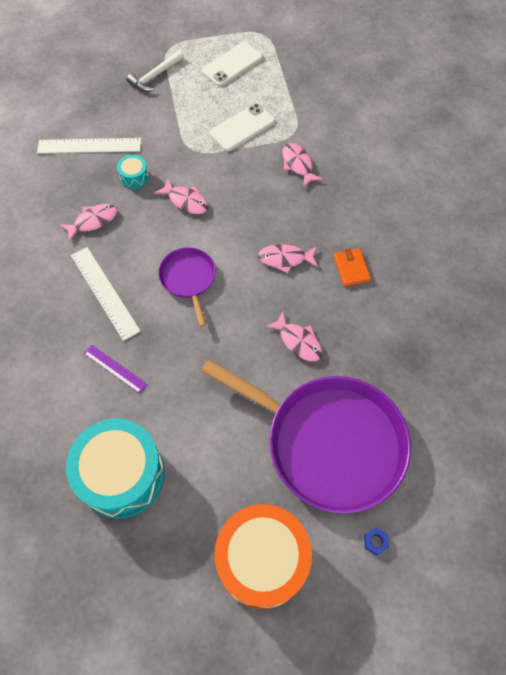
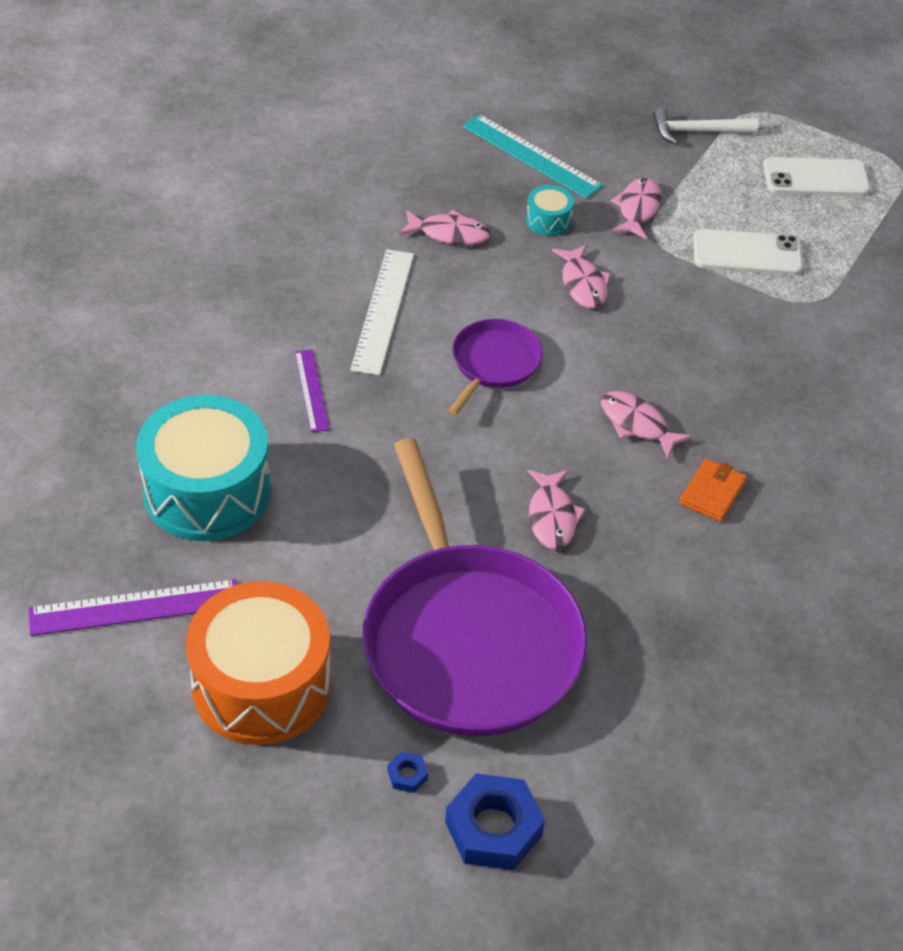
camera: 40 degrees right, 15 degrees down
white ruler [37,138,141,154] -> turquoise ruler [462,114,603,199]
pink fish [282,143,323,188] -> pink fish moved to [611,178,662,240]
none -> purple ruler [28,579,237,636]
none -> blue nut [445,773,545,870]

